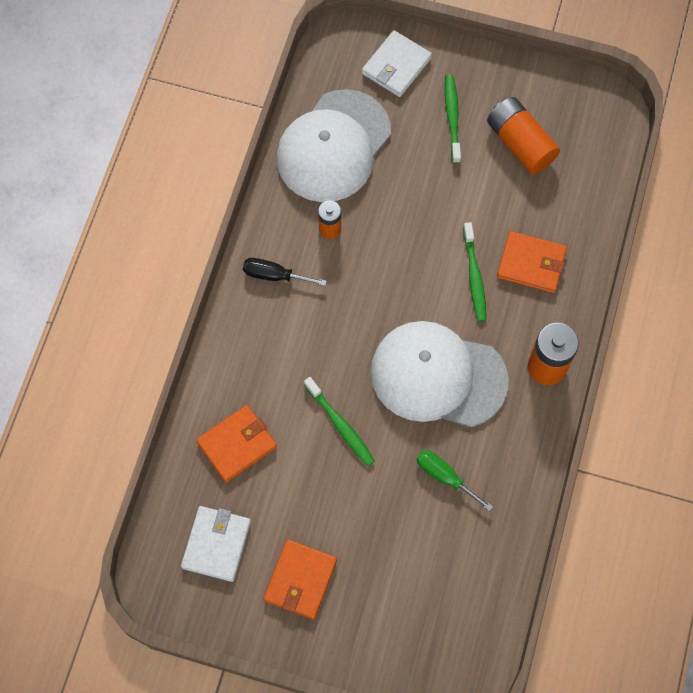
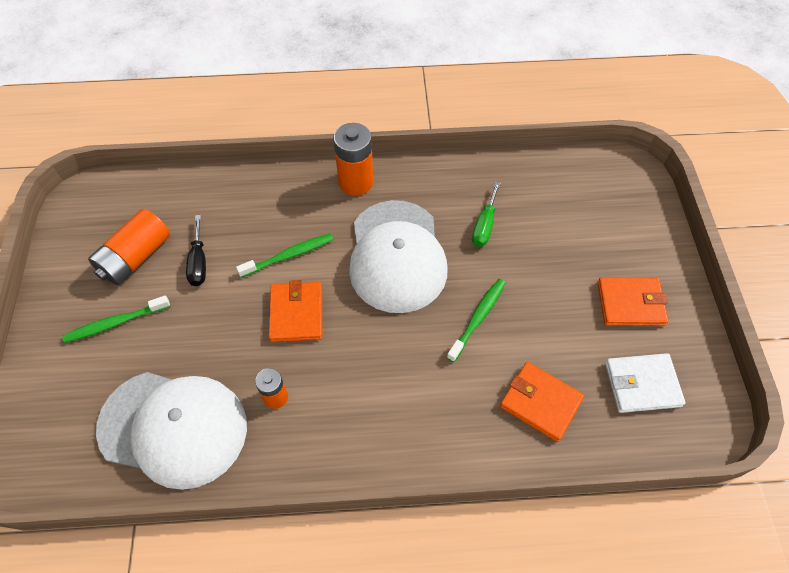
camera: 110 degrees left, 10 degrees down
black screwdriver [243,258,327,286] -> black screwdriver moved to [186,215,206,286]
white wallet [362,30,432,97] -> none
orange wallet [497,231,567,293] -> orange wallet moved to [269,280,322,342]

